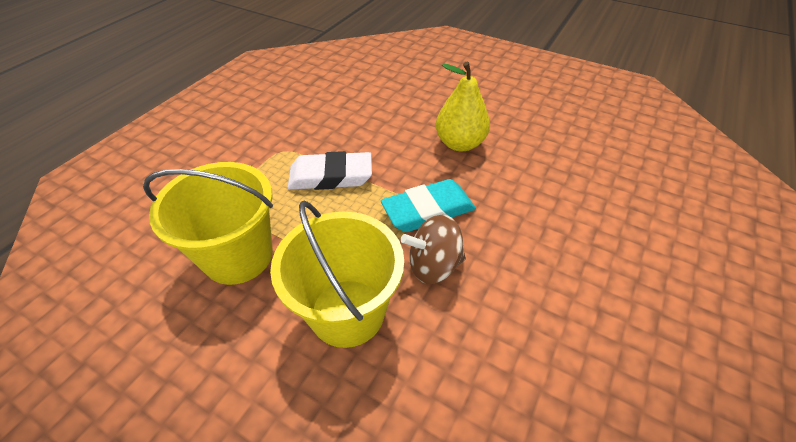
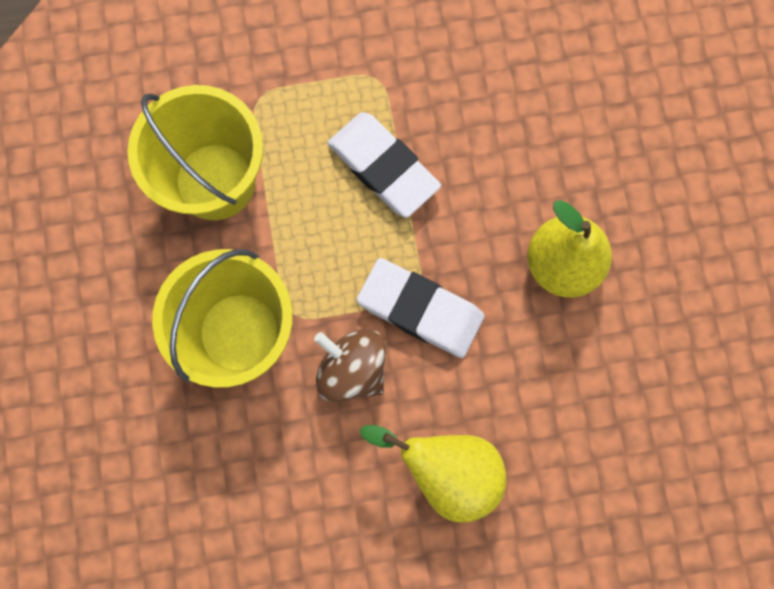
camera: 50 degrees right, 30 degrees up
turquoise eraser [381,179,476,232] -> white eraser [357,258,484,358]
none -> yellow pear [360,425,506,522]

